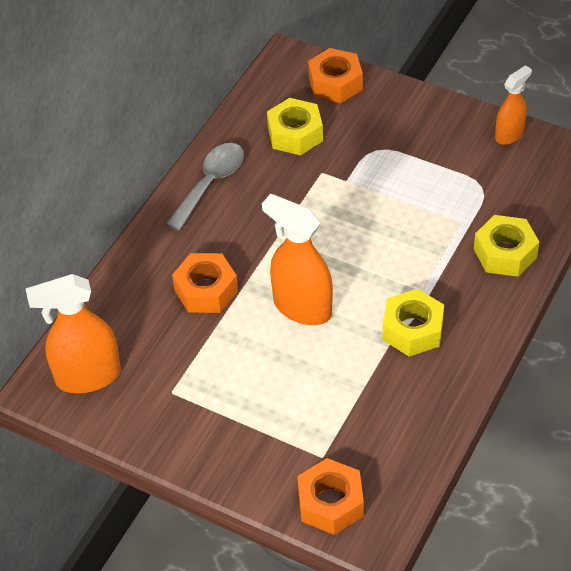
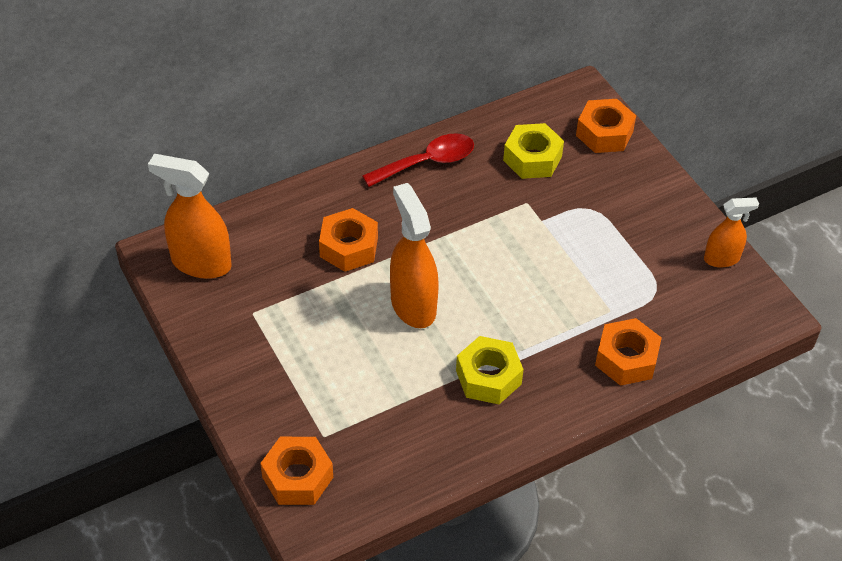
camera: 30 degrees right, 0 degrees up
grey spoon [166,143,244,231] -> red spoon [362,133,474,187]
yellow nut [474,215,539,277] -> orange nut [595,318,662,386]

